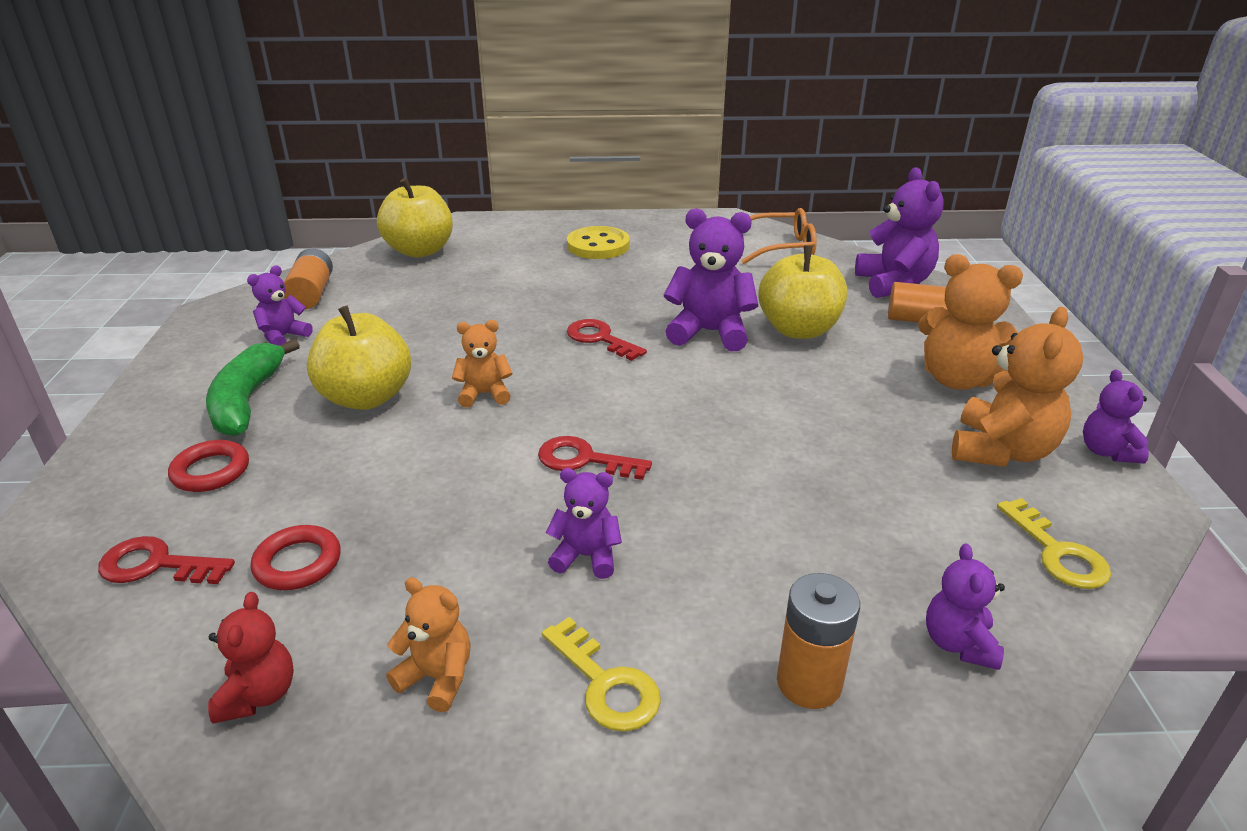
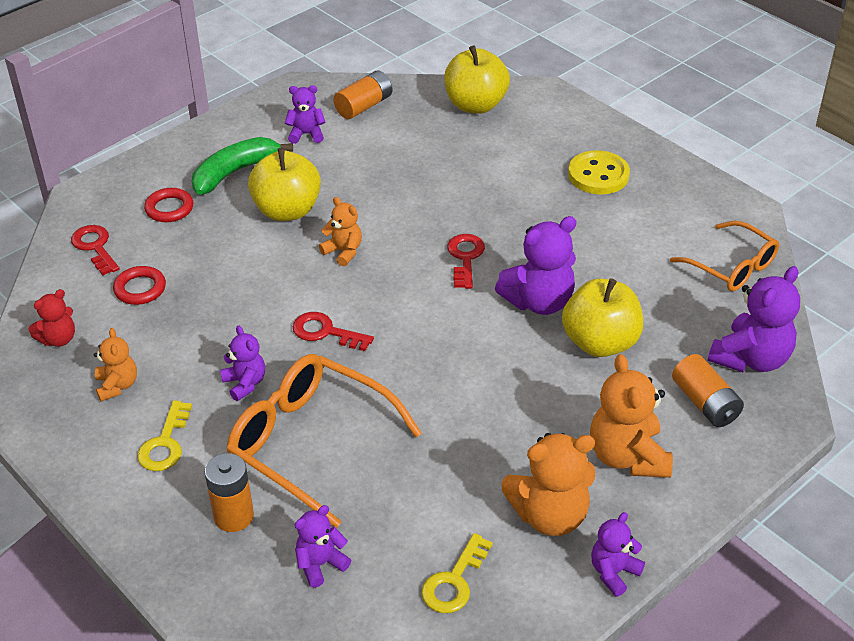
camera: 50 degrees right, 10 degrees up
red key [538,436,652,480] -> red key turned 45 degrees counterclockwise [293,312,374,351]
purple teddy bear [664,208,758,351] -> purple teddy bear turned 90 degrees clockwise [495,216,576,315]
none -> orange glasses [227,354,422,528]

